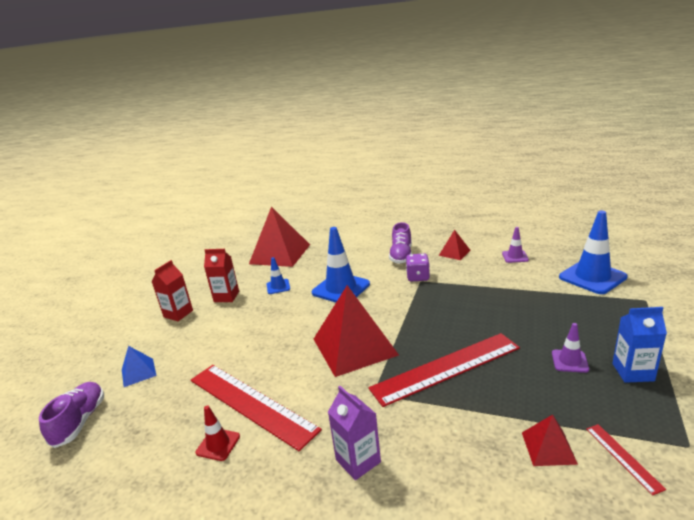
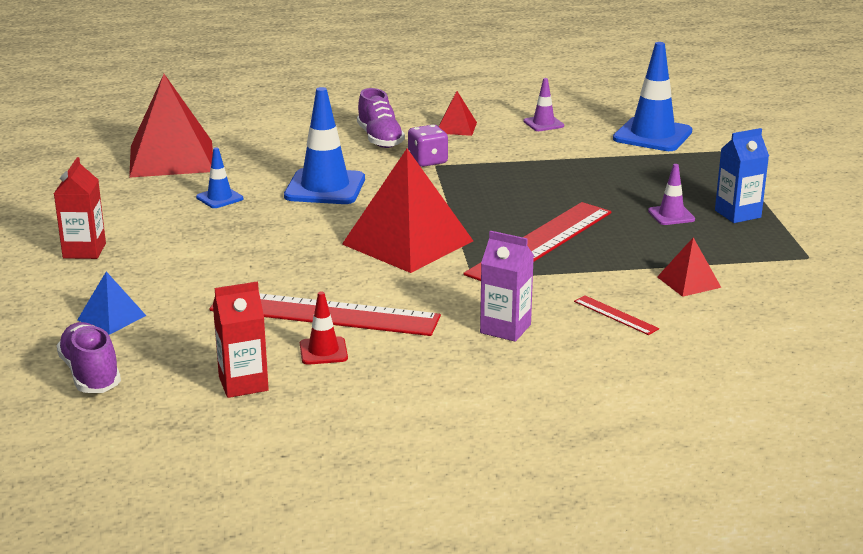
camera: 30 degrees left, 0 degrees up
red carton [204,249,239,302] -> red carton moved to [213,281,269,398]
red ruler [586,424,666,495] -> red ruler moved to [574,295,659,335]

